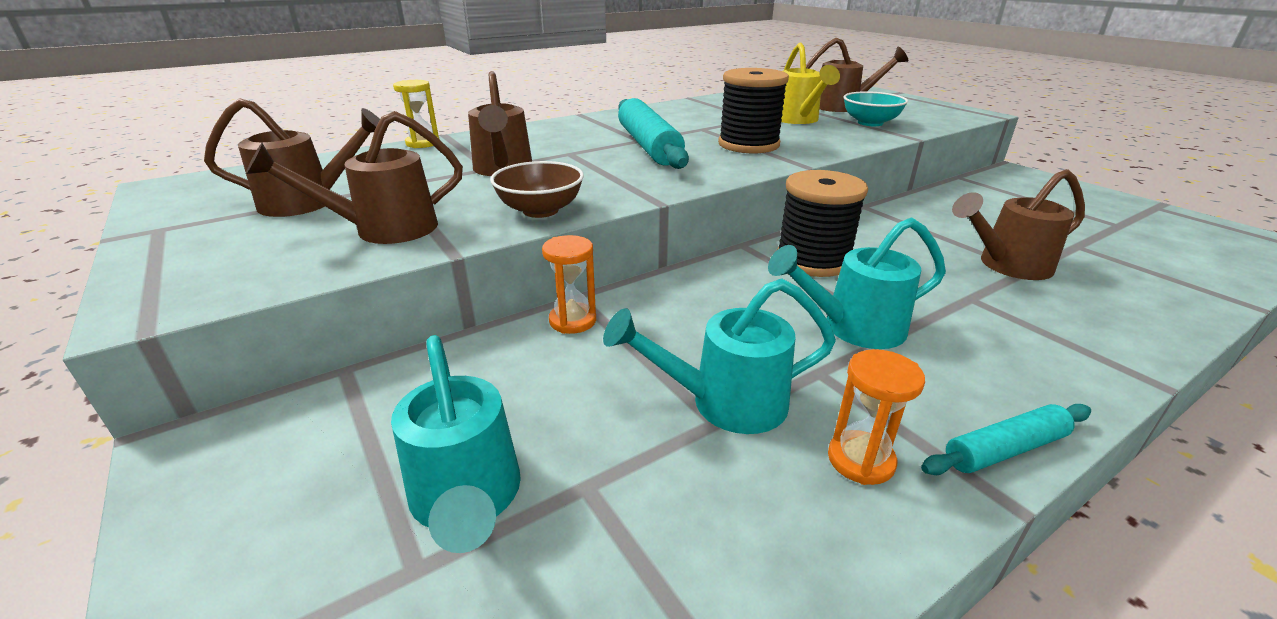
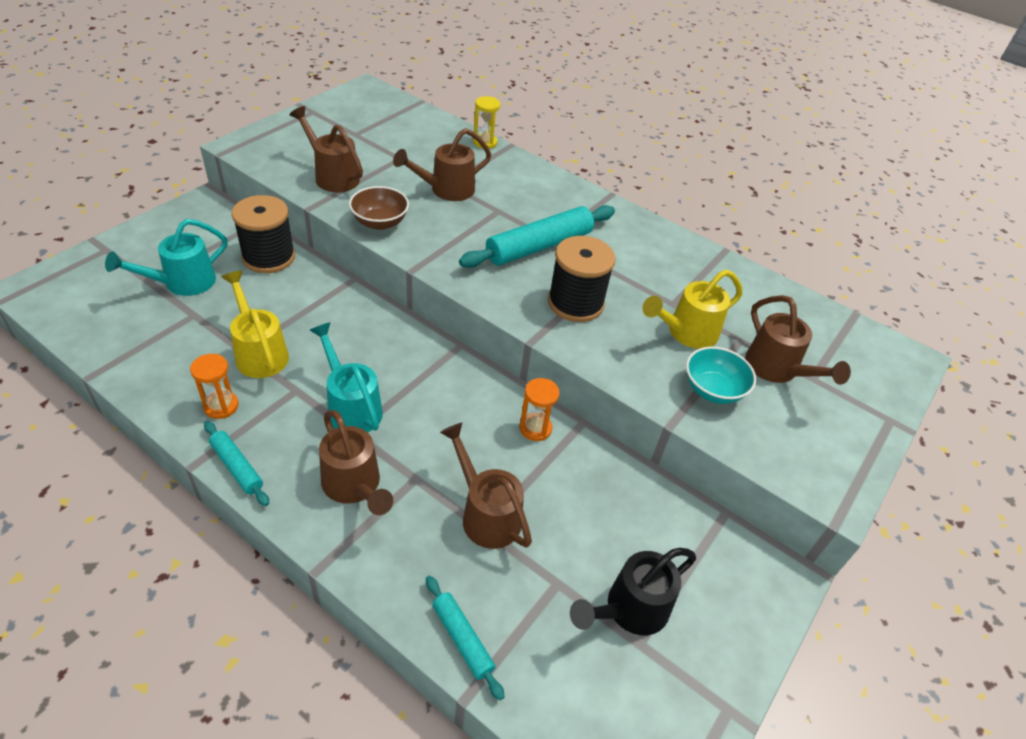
camera: 65 degrees right, 15 degrees up
brown watering can [204,98,387,217] -> brown watering can moved to [319,410,393,515]
orange hourglass [542,235,596,334] -> orange hourglass moved to [519,378,560,441]
turquoise watering can [603,278,836,434] -> yellow watering can [222,271,289,378]
black spool [776,170,868,277] -> black spool moved to [232,195,295,273]
none -> turquoise rolling pin [426,576,504,700]
none -> black watering can [570,548,696,636]

